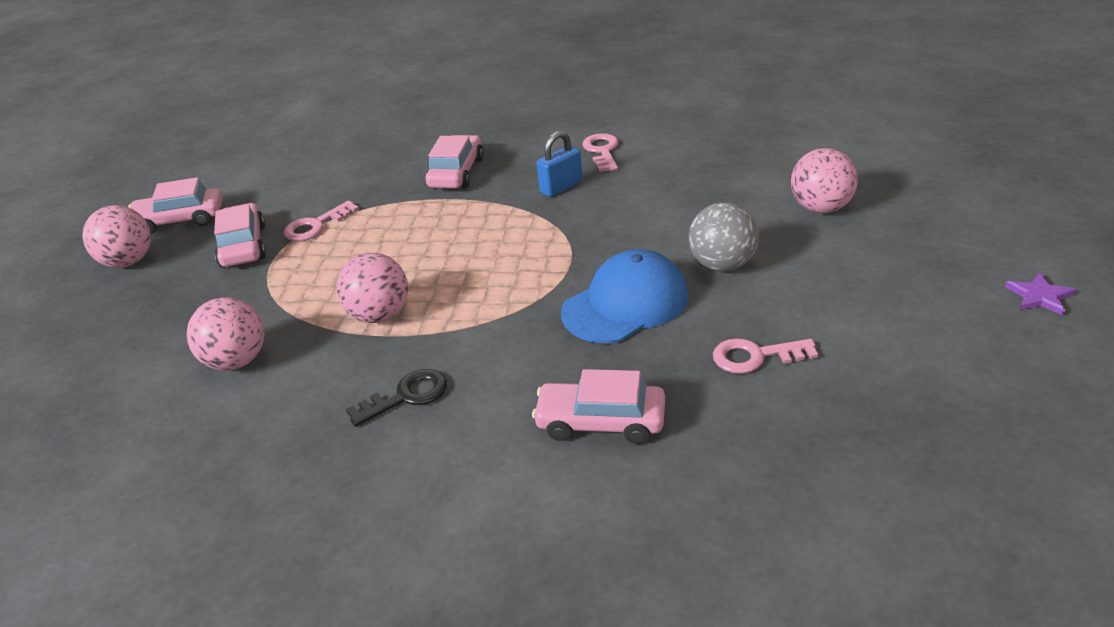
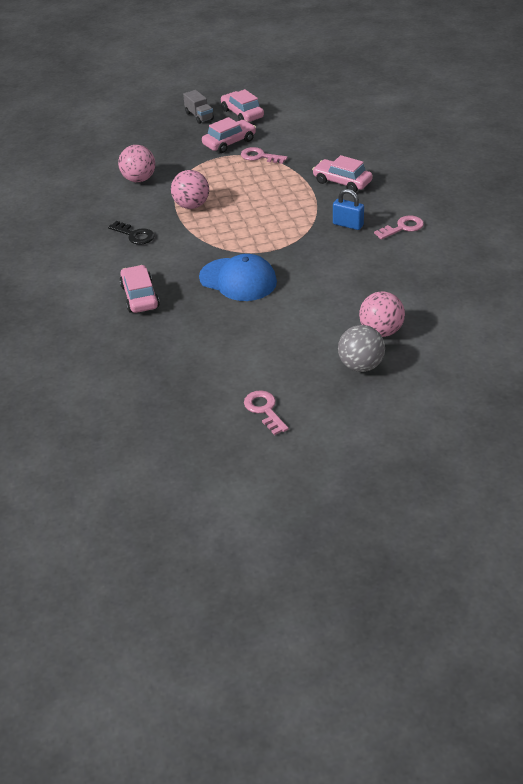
camera: 65 degrees right, 5 degrees up
pink ball [82,205,151,268] -> grey truck [183,90,214,124]
pink car [426,135,484,189] -> pink car turned 135 degrees counterclockwise [312,155,373,192]
grey ball [689,202,759,271] -> grey ball moved to [338,325,385,372]
pink key [713,338,818,374] -> pink key moved to [244,390,289,435]
purple star [1005,272,1076,316] -> none

